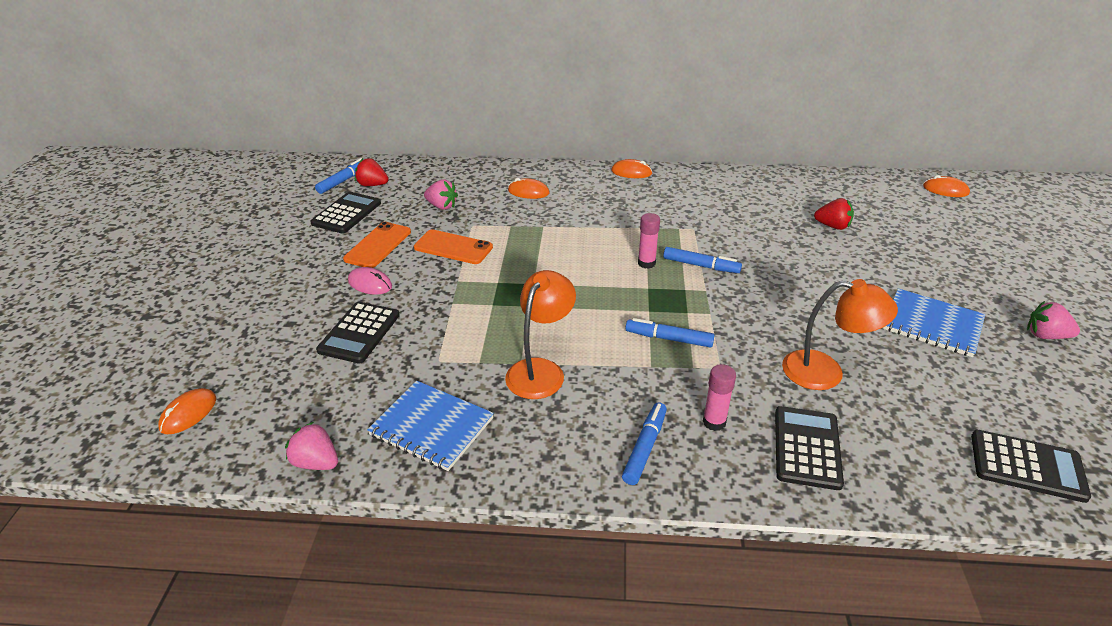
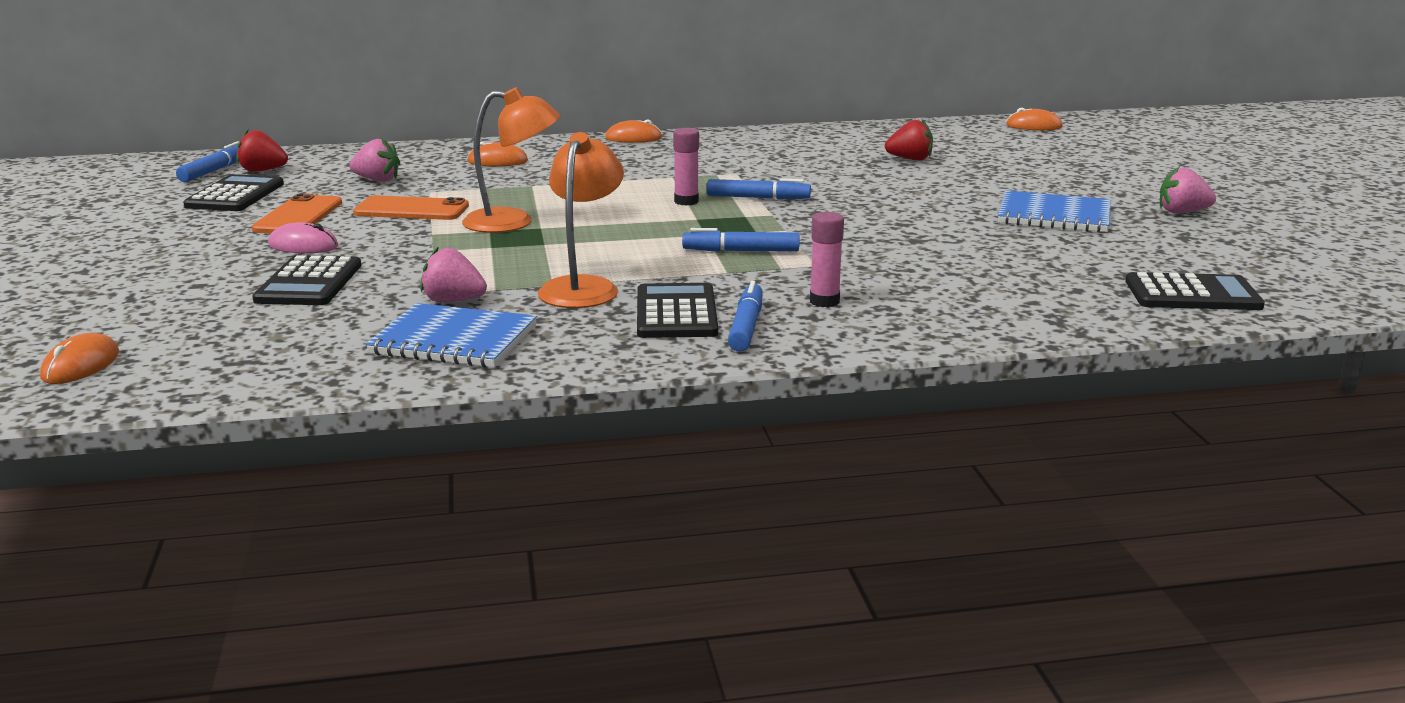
camera: 15 degrees left, 15 degrees down
pink strawberry [285,422,338,470] -> pink strawberry moved to [420,246,487,303]
black calculator [775,406,844,490] -> black calculator moved to [637,283,718,338]
orange lamp [782,279,898,390] -> orange lamp moved to [462,87,560,233]

